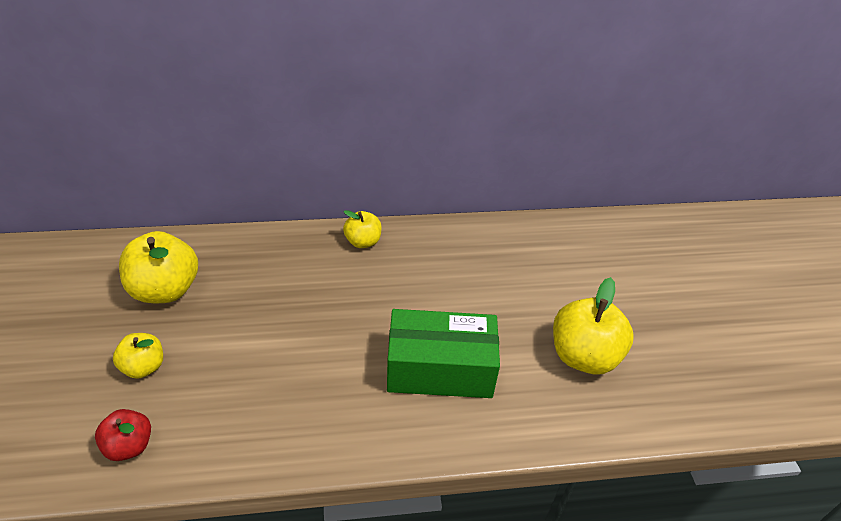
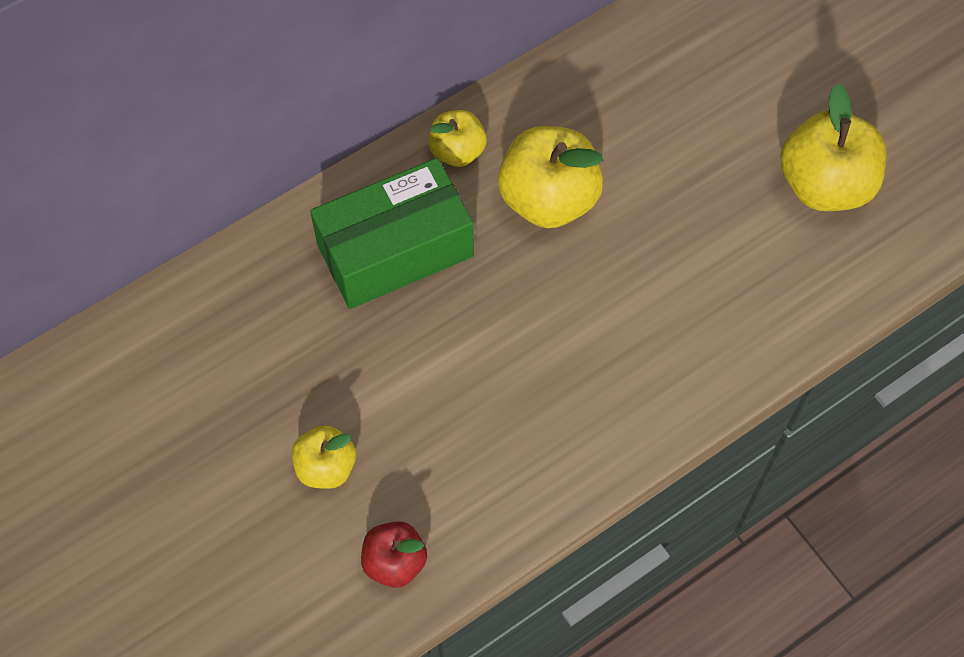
camera: 25 degrees left, 20 degrees up
yellow apple [119,231,198,303] -> yellow apple moved to [498,126,603,228]
green box [387,309,500,398] -> green box moved to [310,158,474,309]

